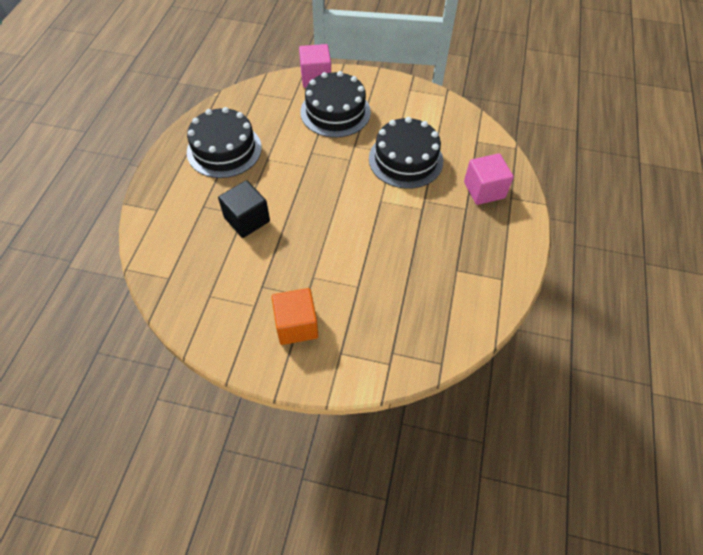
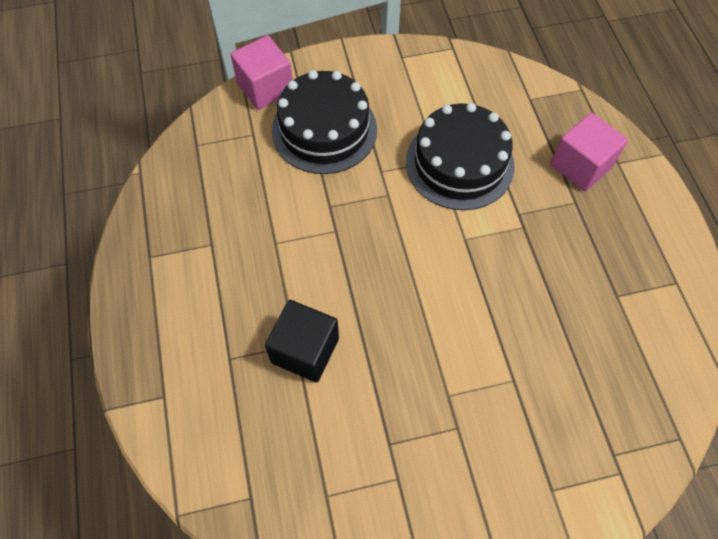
camera: 25 degrees left, 5 degrees up
black cake [187,107,262,178] -> none
orange cube [271,288,318,345] -> none

